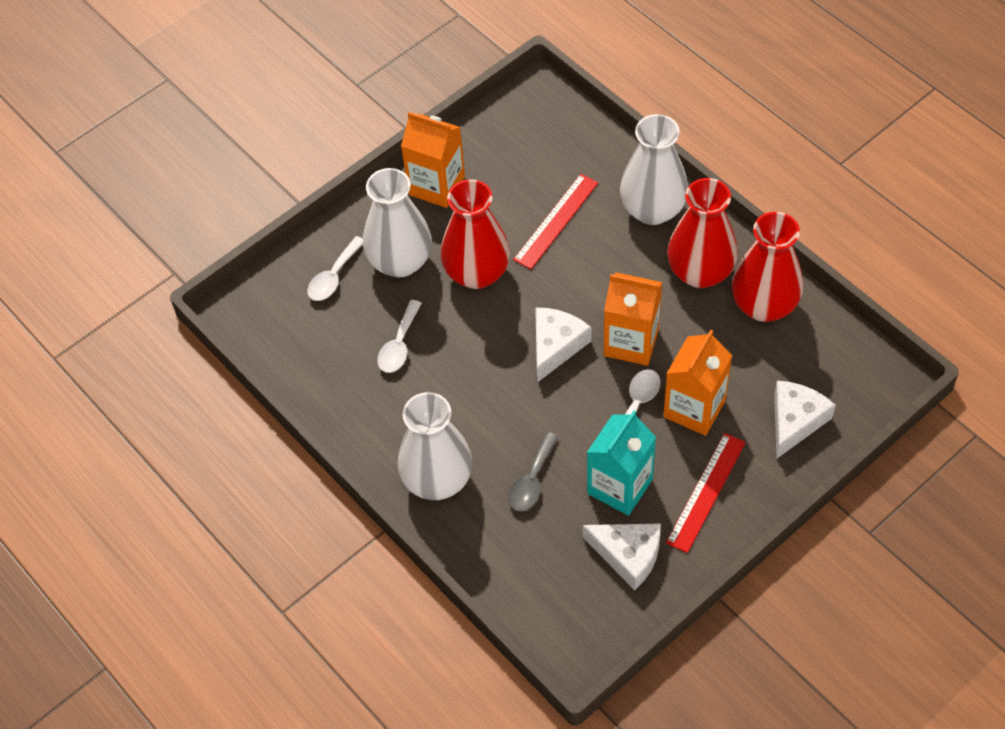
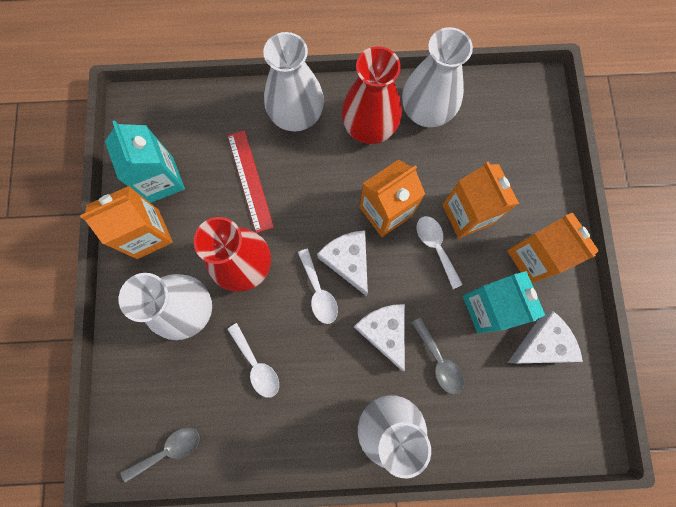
camera: 55 degrees left, 20 degrees up
white spoon [307,236,363,301] -> white spoon moved to [298,249,338,324]
red ruler [666,433,746,553] -> orange carton [507,212,599,283]
red vase [732,212,803,322] -> white vase [402,27,473,127]
white cheese [774,381,836,459] -> white cheese moved to [354,304,405,372]
none -> turquoise carton [105,120,185,203]
none -> grey spoon [121,427,200,483]

